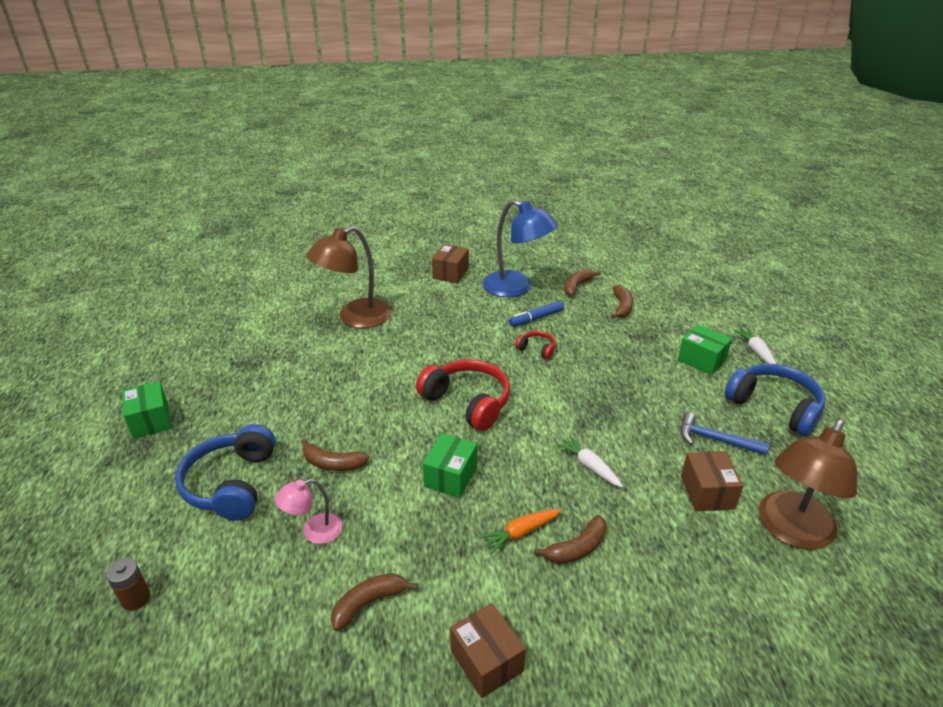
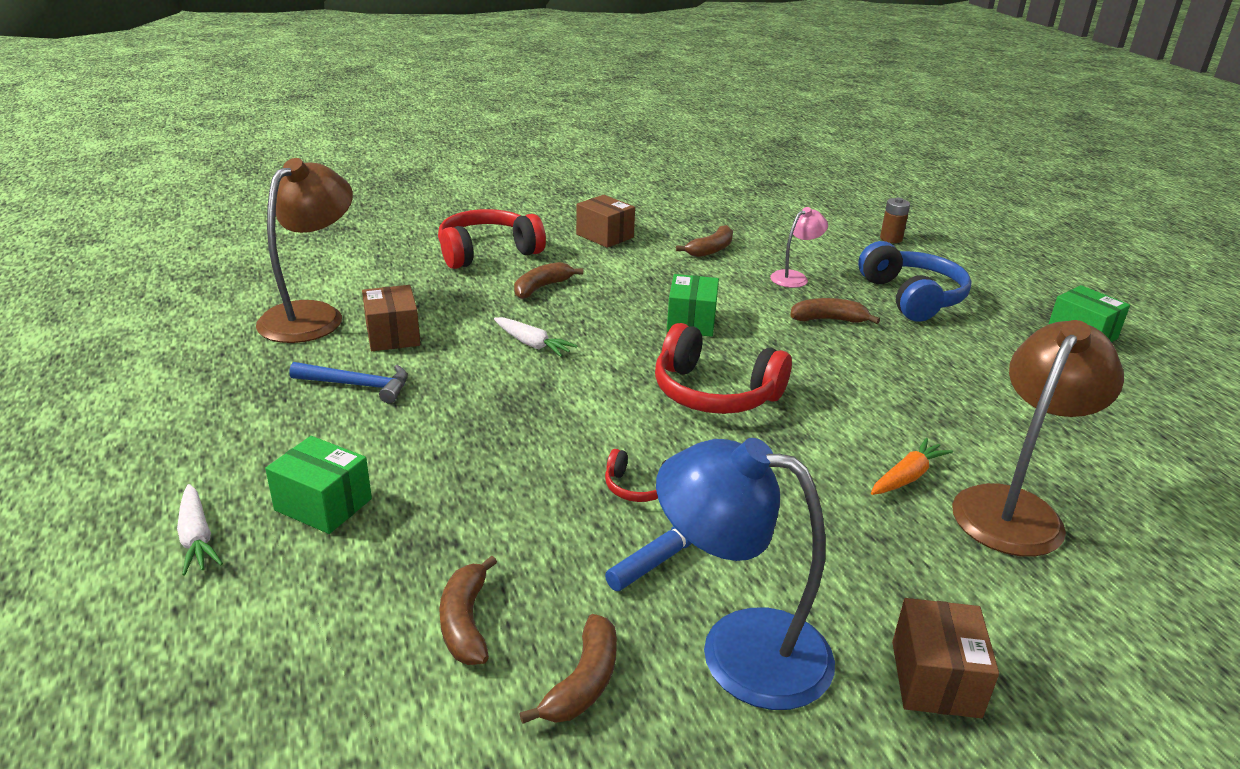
camera: 165 degrees right, 5 degrees down
orange carrot [479,509,561,554] -> orange carrot moved to [871,438,953,495]
blue headphones [725,363,825,436] -> none
none -> red headphones [438,209,546,269]

